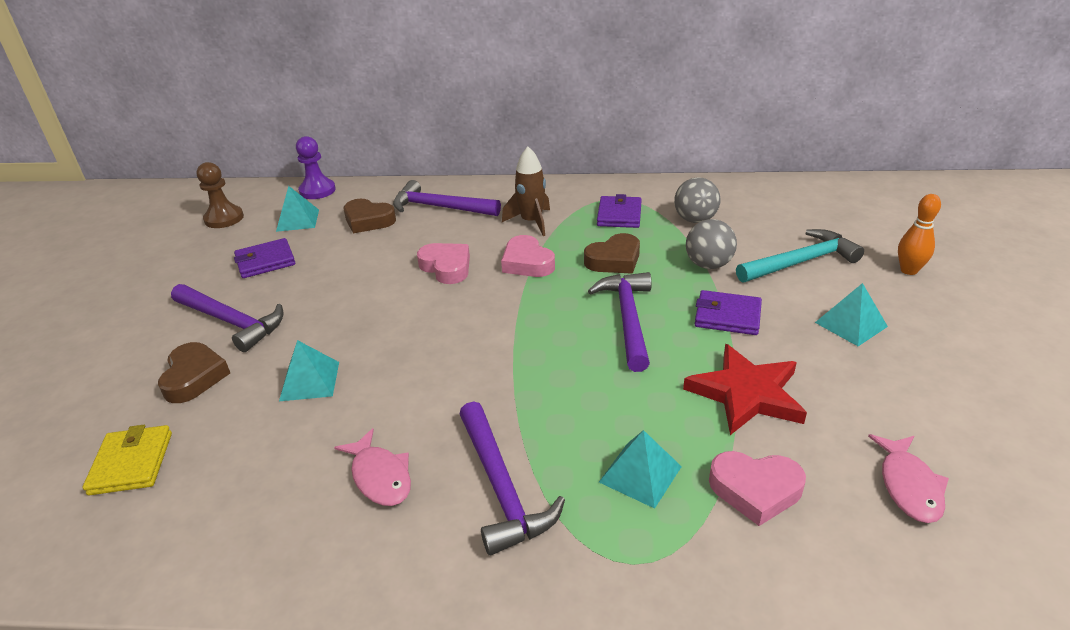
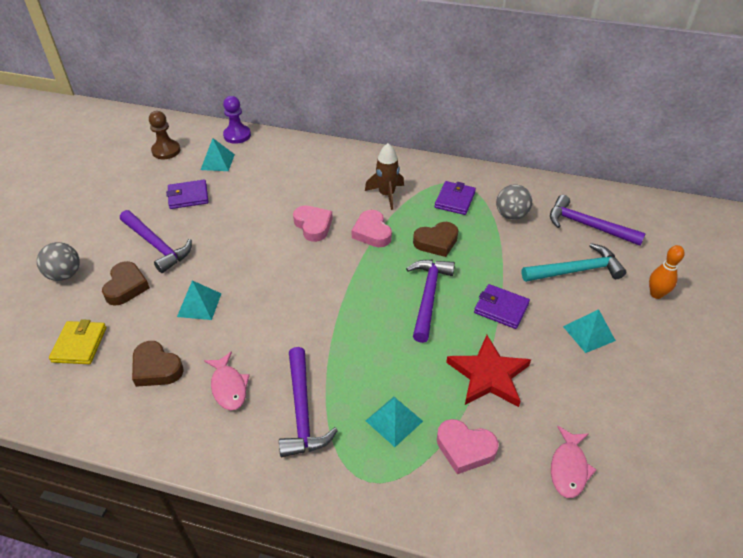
camera: 10 degrees right, 10 degrees up
brown heart [344,199,396,233] -> brown heart moved to [132,341,184,387]
purple hammer [393,180,501,216] -> purple hammer moved to [550,195,646,246]
grey ball [686,219,737,269] -> grey ball moved to [37,242,80,281]

